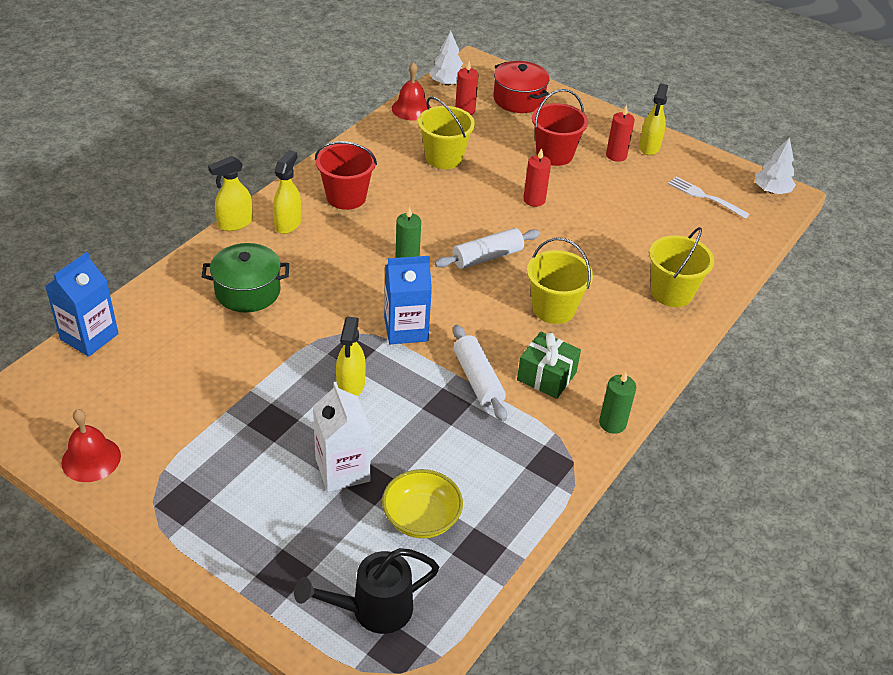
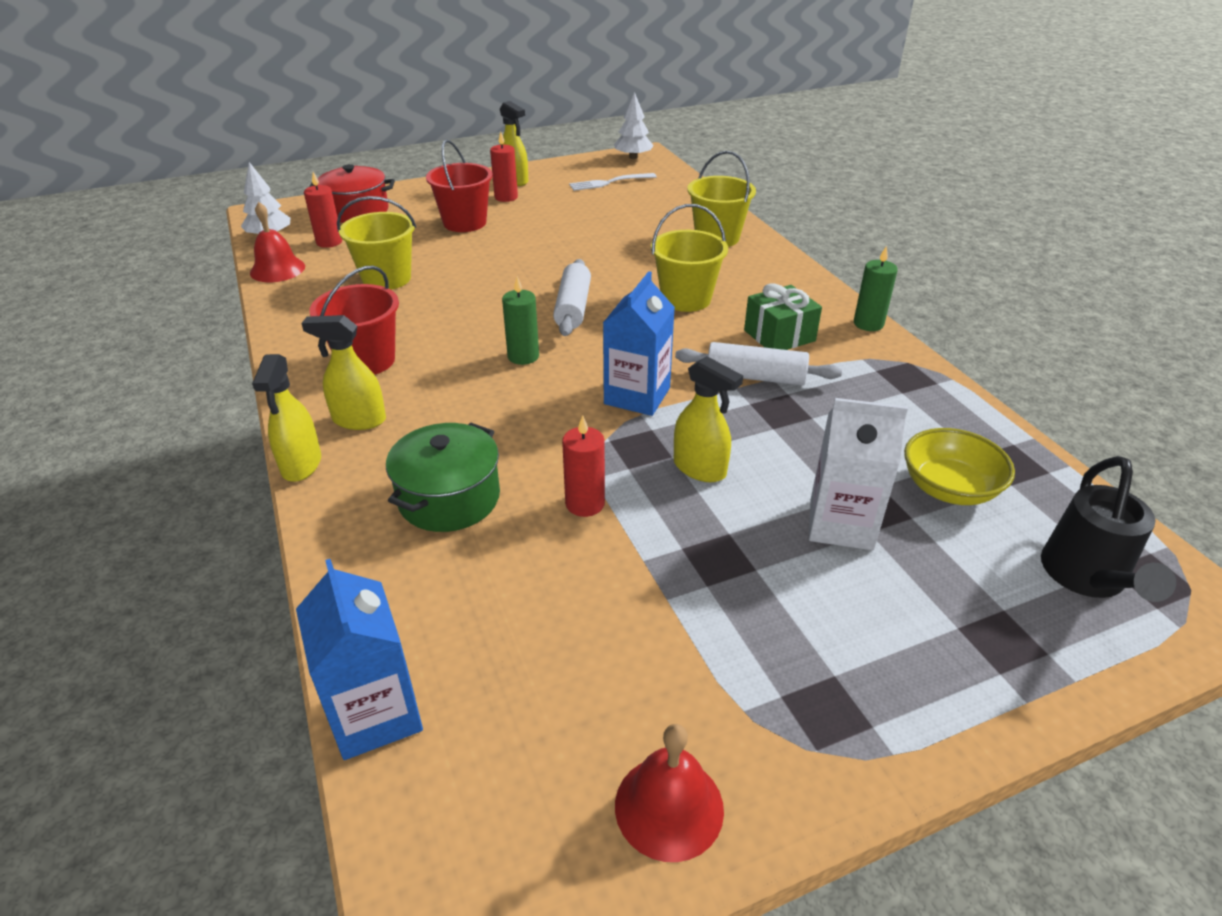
camera: 55 degrees left, 5 degrees down
yellow spray bottle [273,150,301,234] -> yellow spray bottle turned 45 degrees counterclockwise [301,315,386,430]
red candle [523,148,551,207] -> red candle moved to [562,415,605,517]

